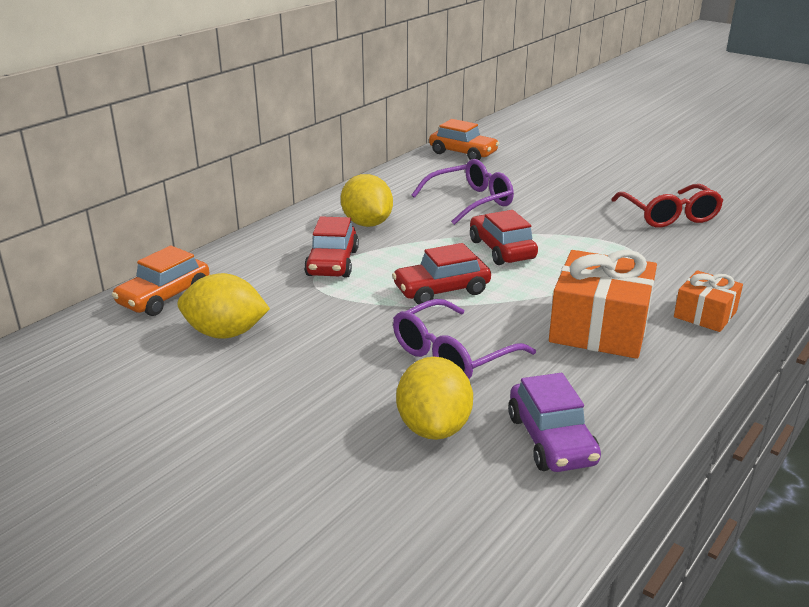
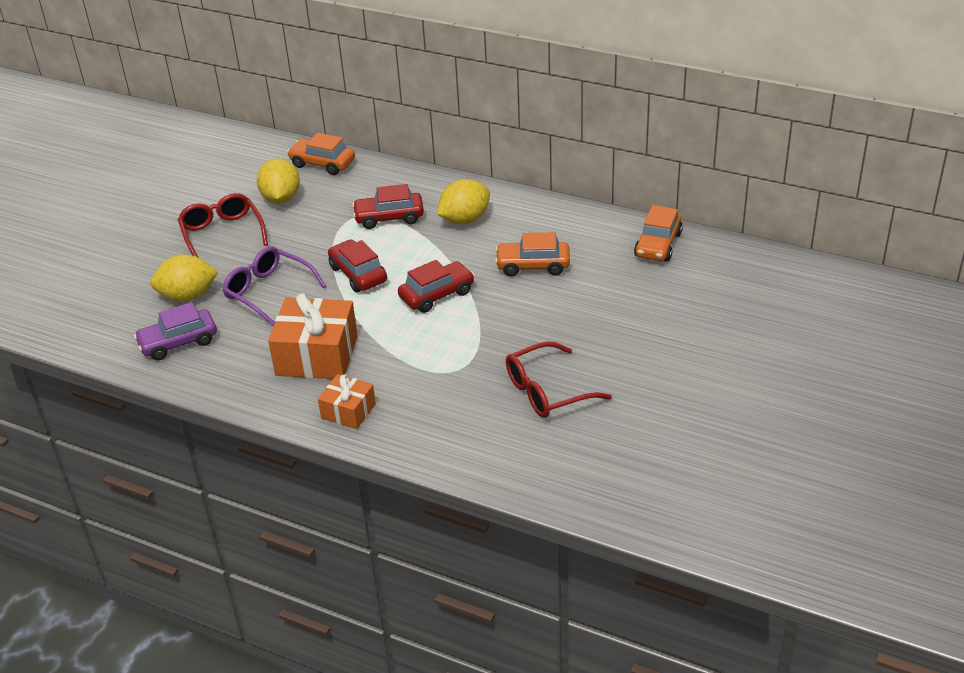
camera: 80 degrees right, 10 degrees up
purple glasses [412,159,514,225] -> orange car [495,232,570,277]
none -> red glasses [178,193,268,258]

